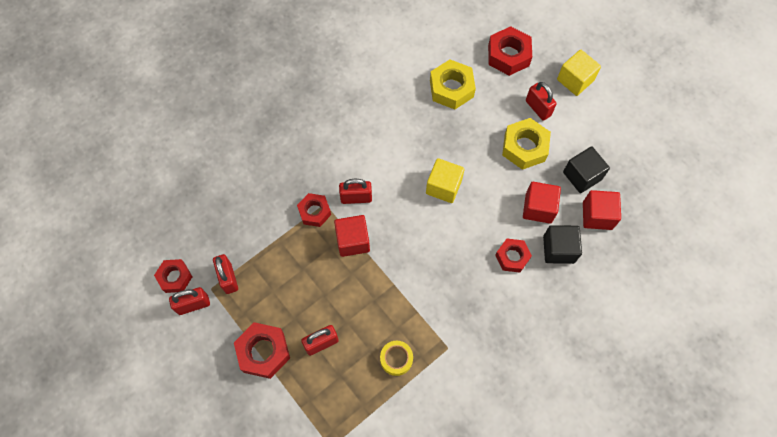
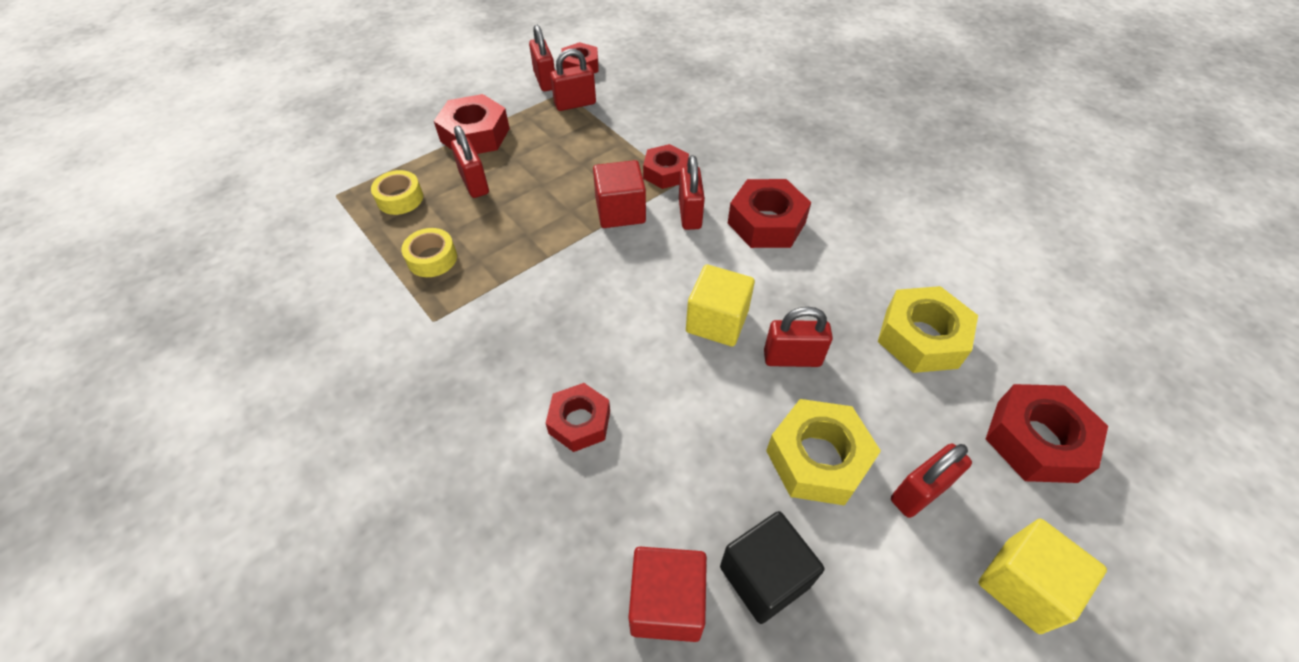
camera: 90 degrees right, 15 degrees down
red cube [523,182,561,224] -> none
black cube [543,225,582,264] -> none
none -> yellow tape [371,170,423,215]
none -> red nut [728,179,811,248]
none -> red padlock [764,307,833,367]

